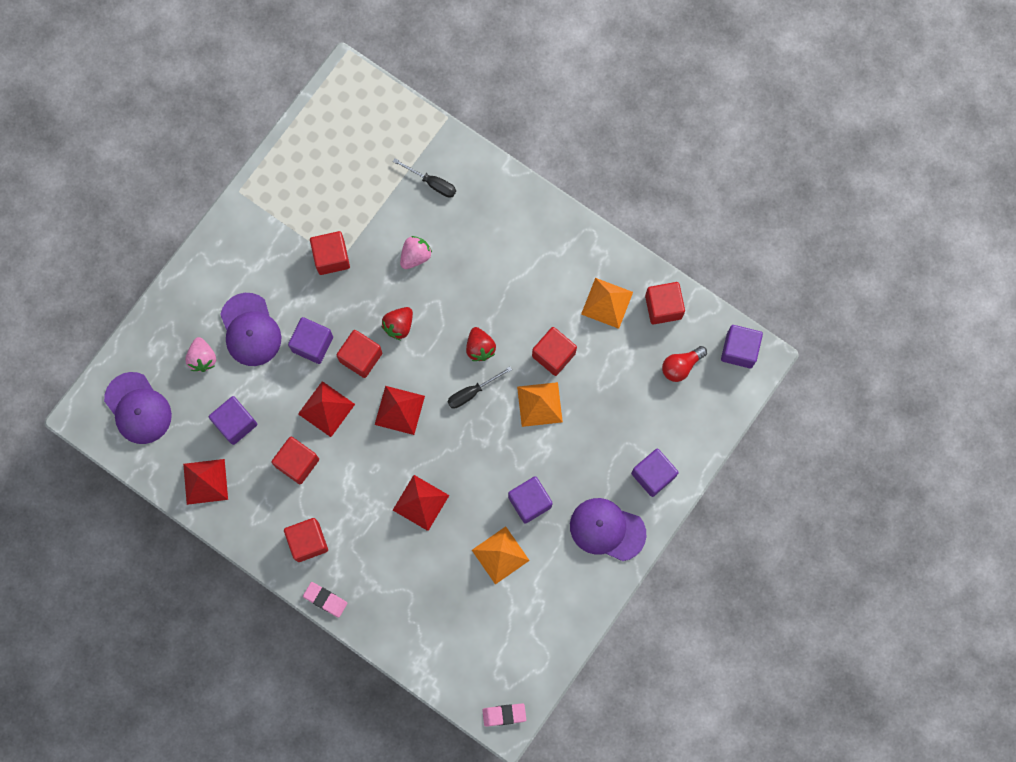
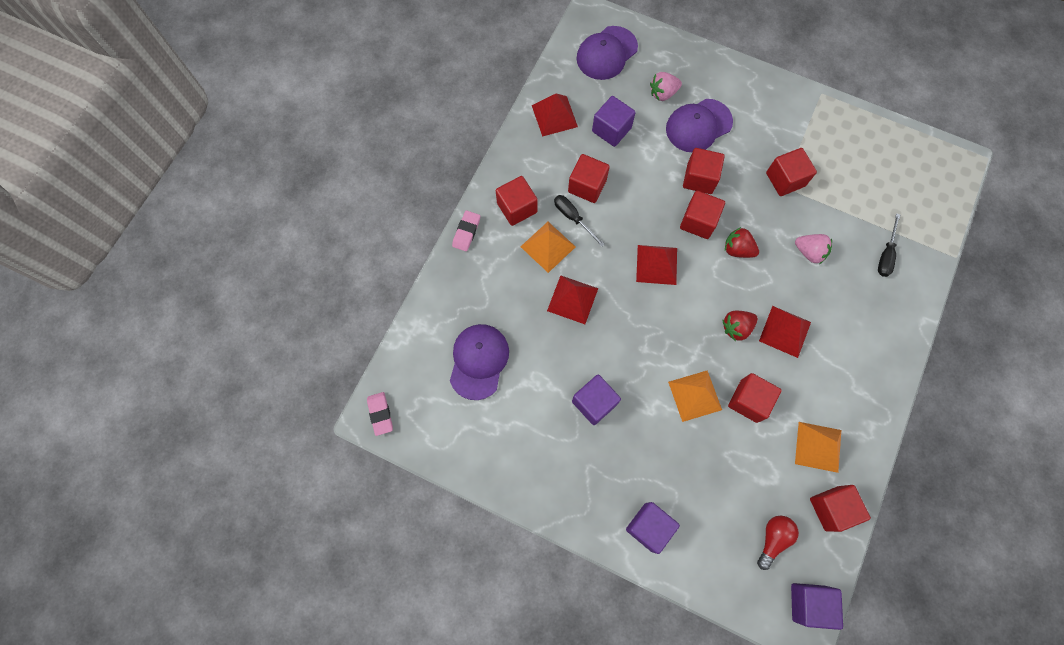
camera: 80 degrees right, 5 degrees down
purple cube [288,317,333,364] -> red cube [683,148,725,194]
red pyramid [298,381,355,437] -> red pyramid moved to [759,306,811,358]
black screwdriver [447,367,512,409] -> black screwdriver moved to [554,195,605,247]
orange pyramid [472,526,530,584] -> orange pyramid moved to [521,222,576,273]
purple cap [570,498,646,561] -> purple cap moved to [450,324,509,400]
red light bulb [662,346,707,382] -> red light bulb turned 75 degrees clockwise [757,516,799,570]

